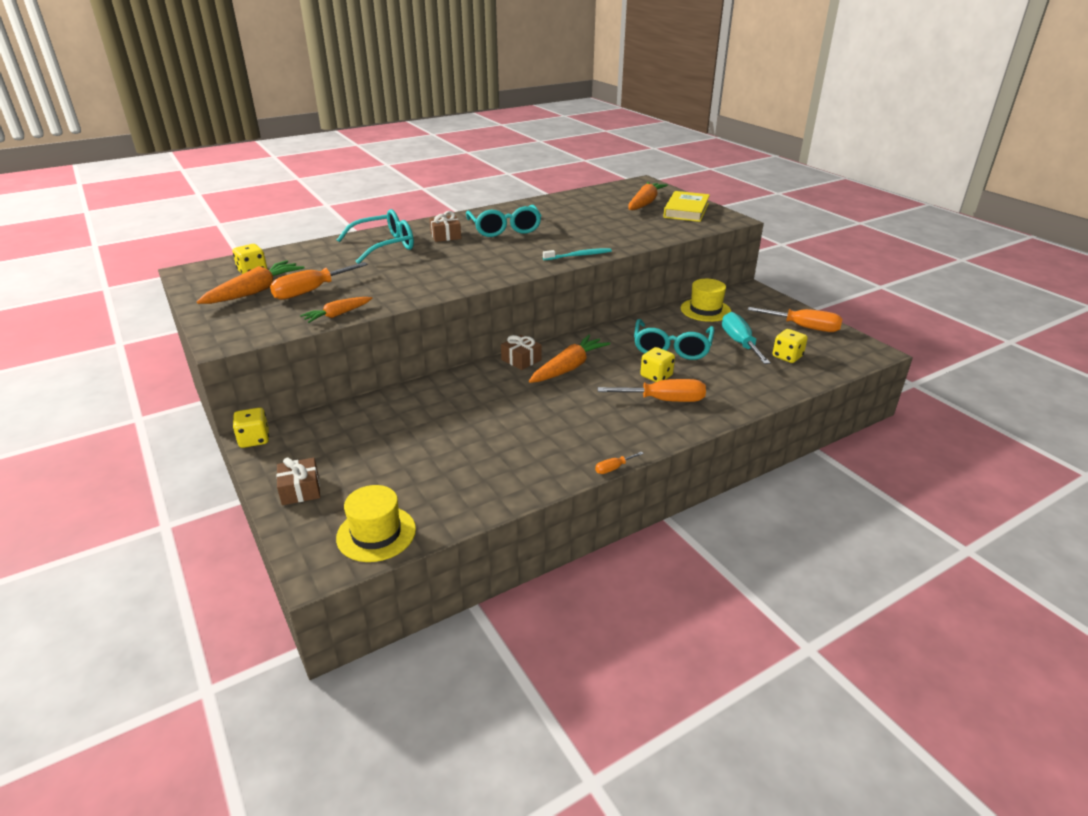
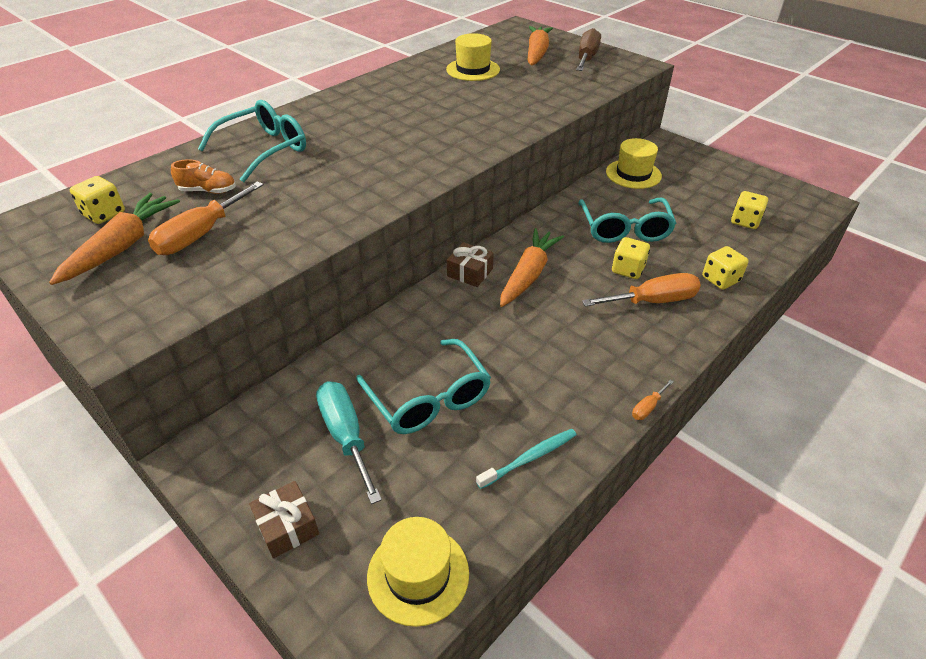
camera: 15 degrees left, 10 degrees up
yellow dice [233,407,269,448] -> yellow dice moved to [702,246,749,290]
orange carrot [300,297,372,323] -> none
brown gift [429,211,461,242] -> none
turquoise glasses [466,205,542,237] -> turquoise glasses moved to [356,339,491,434]
turquoise toothbrush [543,248,612,260] -> turquoise toothbrush moved to [476,429,577,489]
yellow book [663,191,710,222] -> brown screwdriver [576,28,601,71]
turquoise screwdriver [722,312,771,364] -> turquoise screwdriver moved to [316,381,382,504]
orange screwdriver [748,307,842,332] -> none
none -> orange shoe [171,159,236,194]
none -> yellow hat [446,33,500,81]

